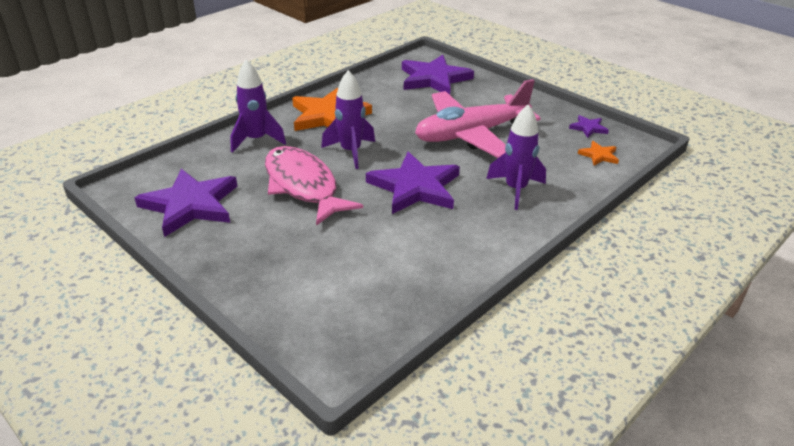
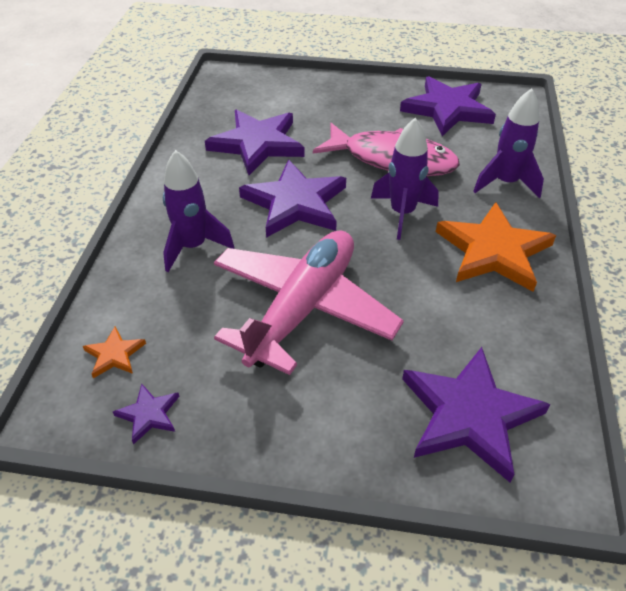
camera: 145 degrees right, 10 degrees up
none -> purple star [205,109,305,175]

